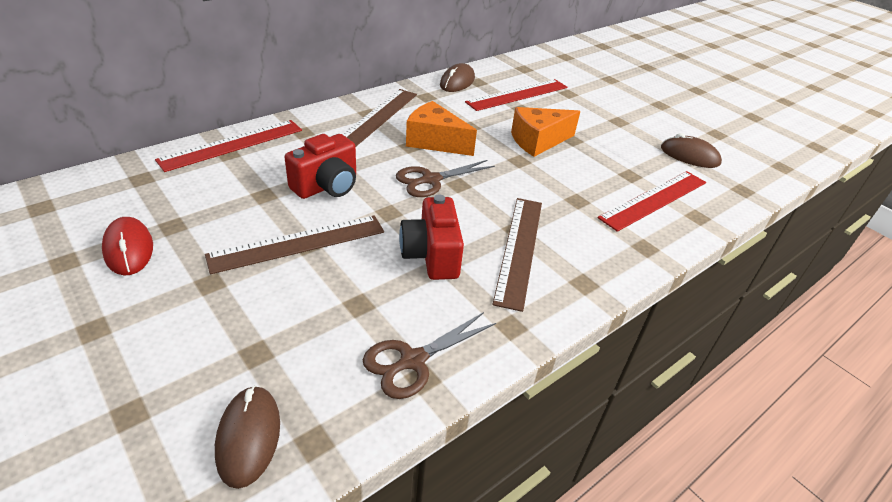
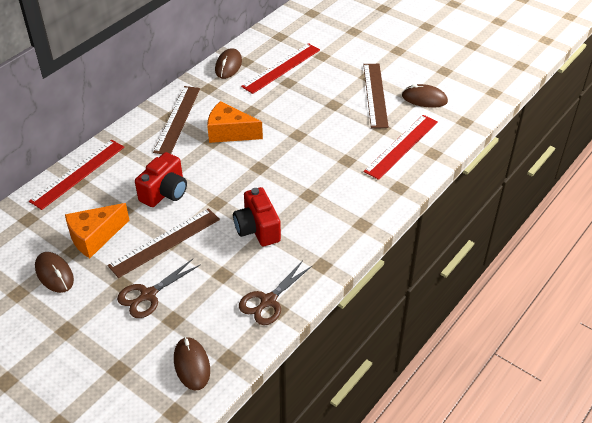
camera: 10 degrees left, 5 degrees up
red mouse [102,217,153,275] -> brown mouse [35,252,74,293]
brown scissors [396,160,495,197] -> brown scissors moved to [117,259,201,318]
brown ruler [492,198,542,312] -> brown ruler moved to [363,64,389,128]
orange cheese [511,107,581,157] -> orange cheese moved to [65,203,129,258]

